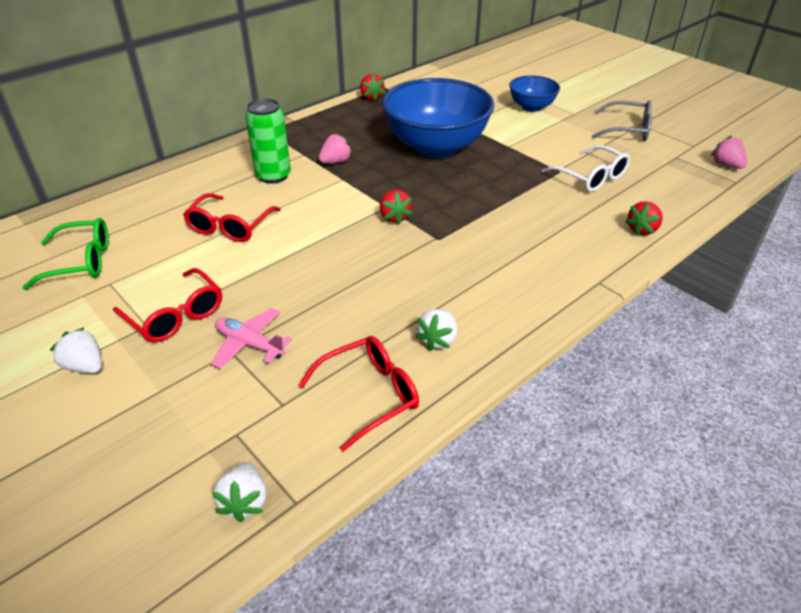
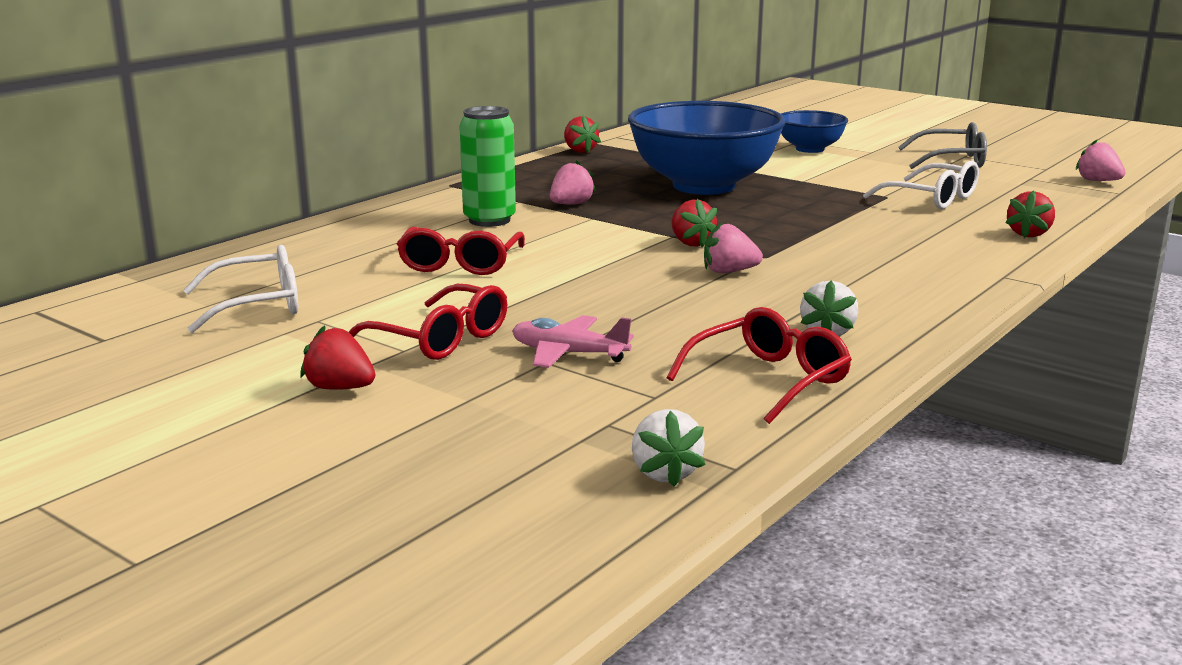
camera: 10 degrees left, 20 degrees down
green glasses [22,218,109,290] -> white glasses [183,245,298,333]
white strawberry [50,328,102,373] -> red strawberry [300,325,375,390]
none -> pink strawberry [704,222,763,273]

